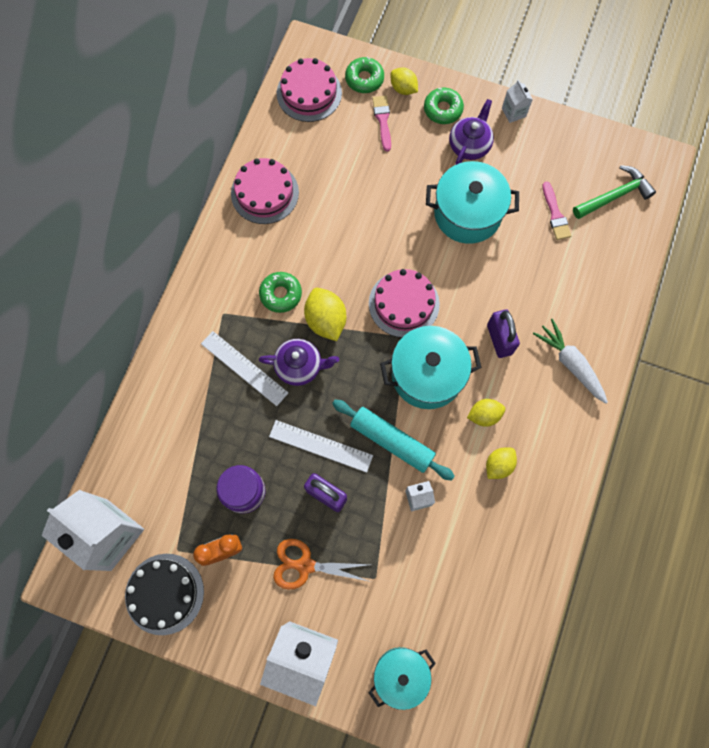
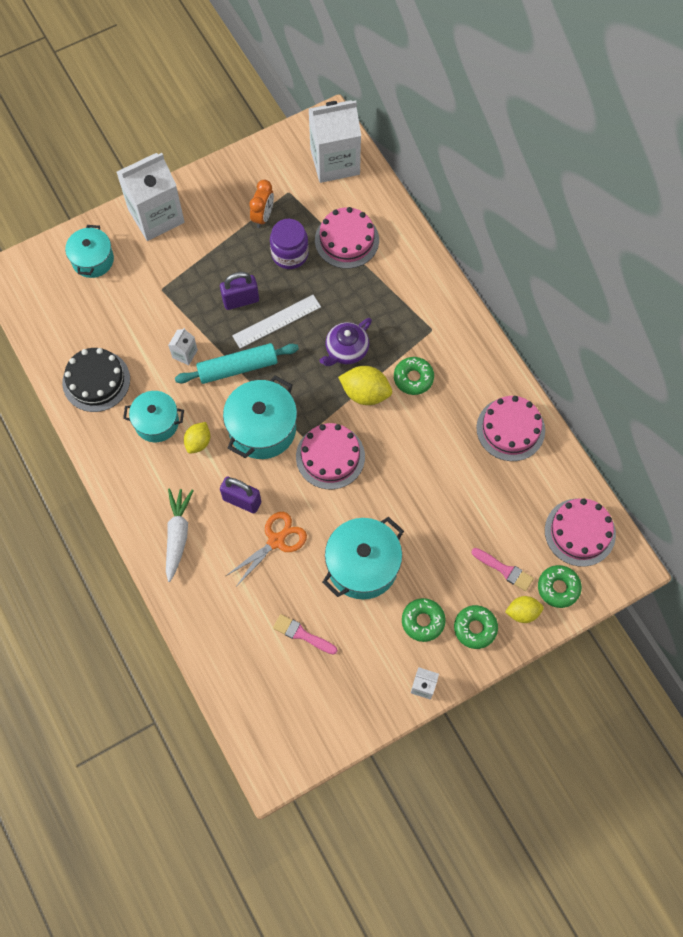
camera: 130 degrees right, 5 degrees down
black cake [125,554,204,635] -> black cake moved to [62,348,130,412]
white ruler [201,331,288,406] -> none
orange scissors [273,539,371,590] -> orange scissors moved to [226,512,307,587]
purple teapot [449,99,494,165] -> green donut [402,598,446,642]
yellow lemon [486,448,517,479] -> turquoise pot [123,391,184,442]
white carrot [533,319,608,404] -> white carrot turned 90 degrees counterclockwise [166,488,194,582]
green hammer [573,165,656,219] -> none
none -> pink cake [315,207,379,269]

